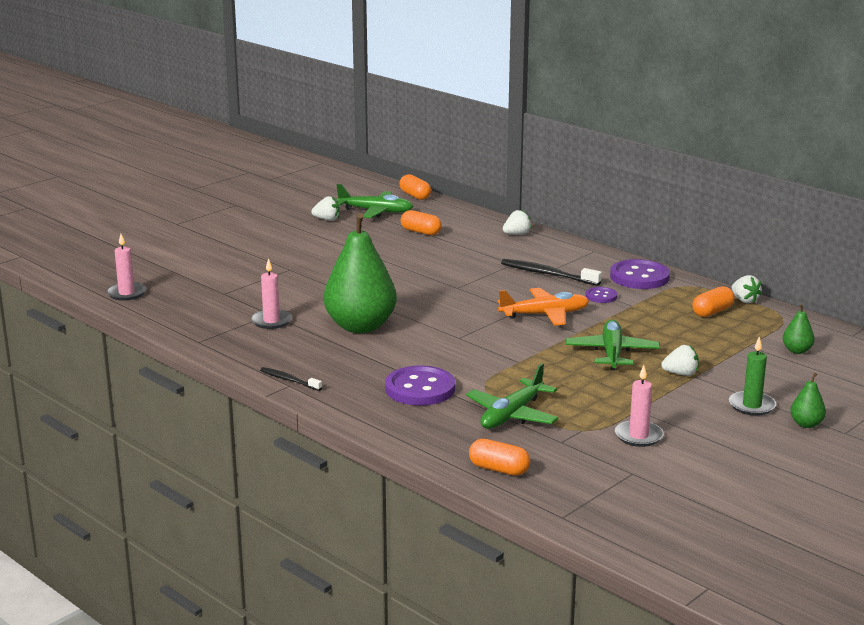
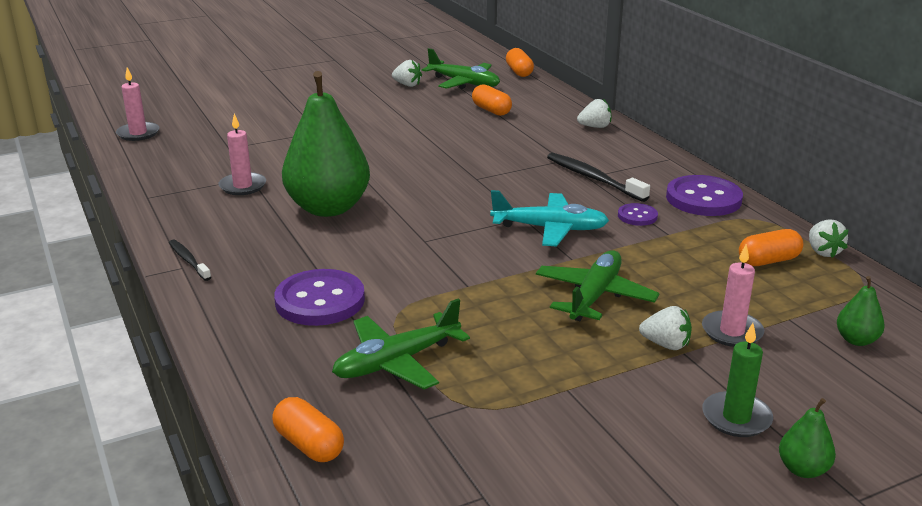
camera: 20 degrees right, 5 degrees up
orange plane [498,288,589,326] -> turquoise plane [490,190,609,247]
pink candle [615,365,664,447] -> pink candle moved to [702,244,764,347]

